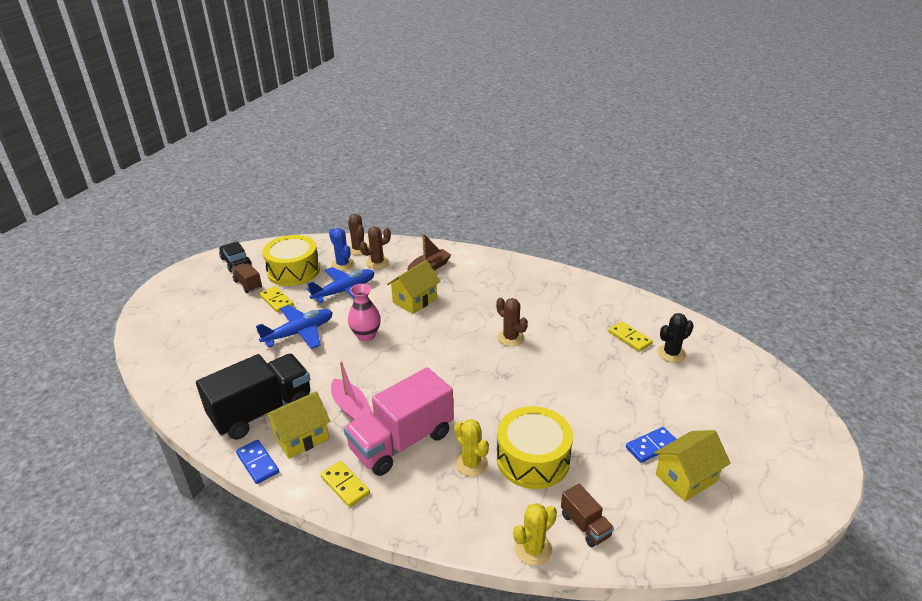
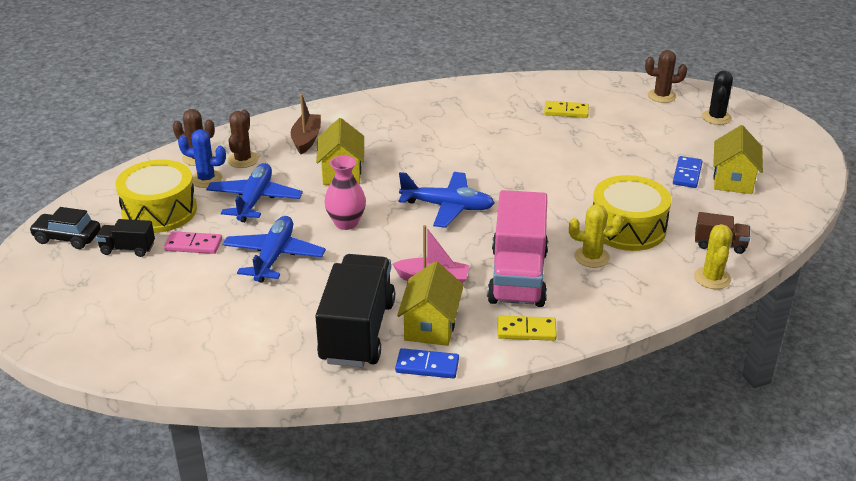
camera: 45 degrees left, 0 degrees up
brown truck [231,263,262,293] -> black truck [96,219,155,257]
yellow domino [260,286,294,313] -> pink domino [164,231,222,254]
brown cactus [496,298,528,346] -> brown cactus moved to [645,50,687,103]
black cactus [657,313,694,363] -> black cactus moved to [702,71,733,125]
none -> blue plane [399,172,495,228]

